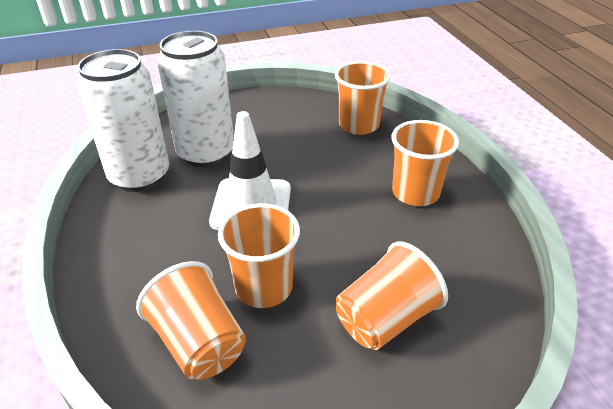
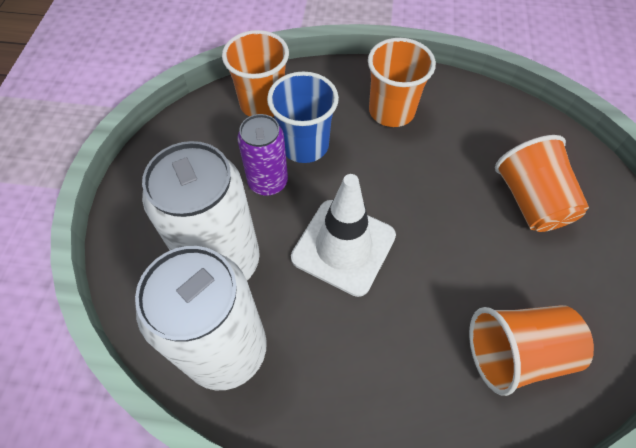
camera: 65 degrees left, 20 degrees up
orange cup [218,203,300,308] -> none
none -> purple can [237,114,288,196]
none -> blue cup [267,72,339,163]

